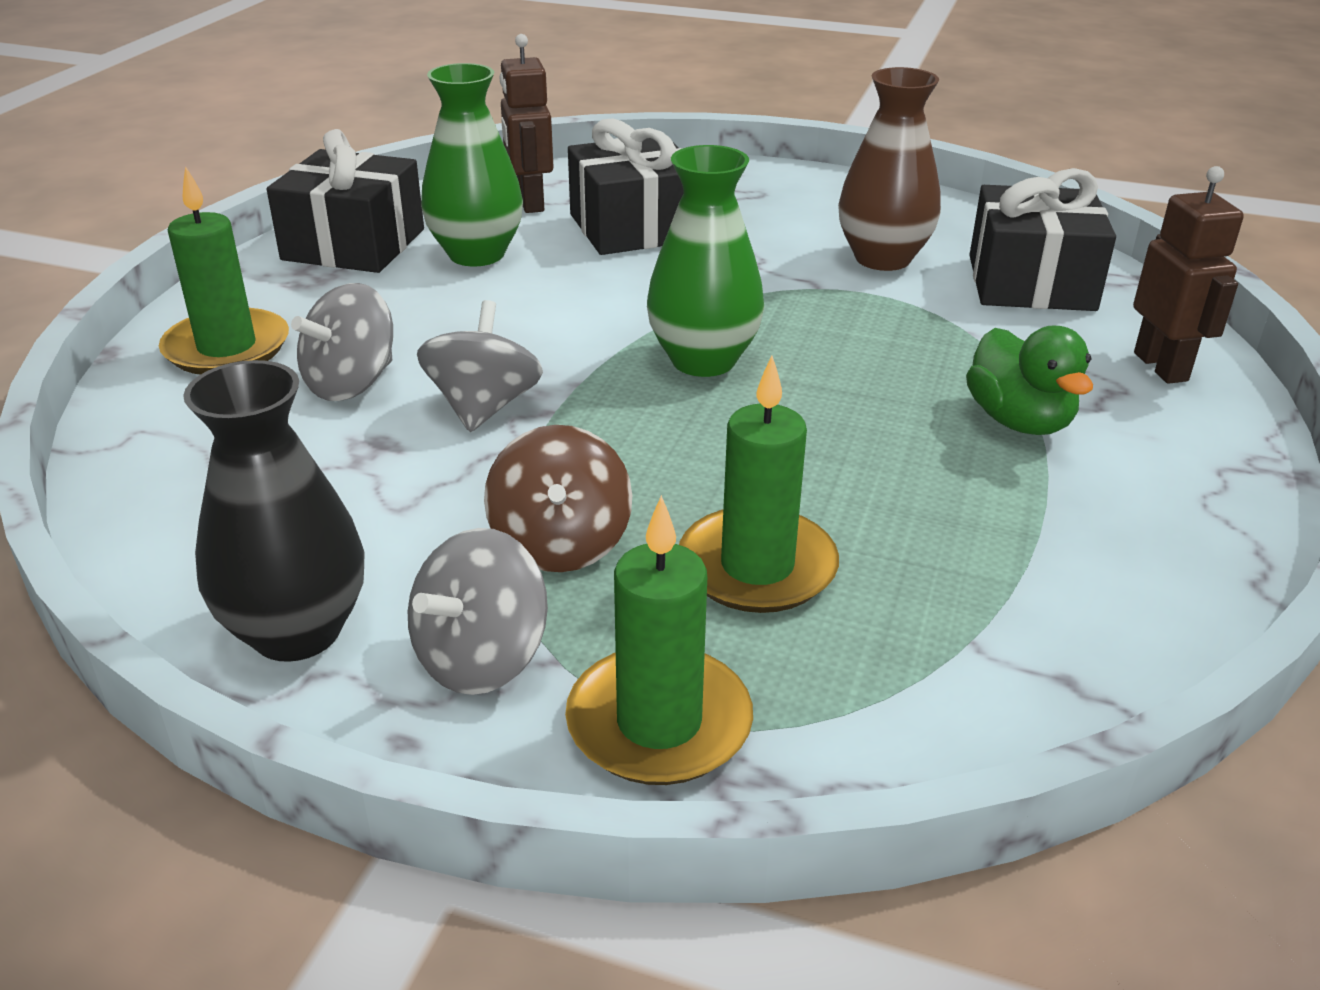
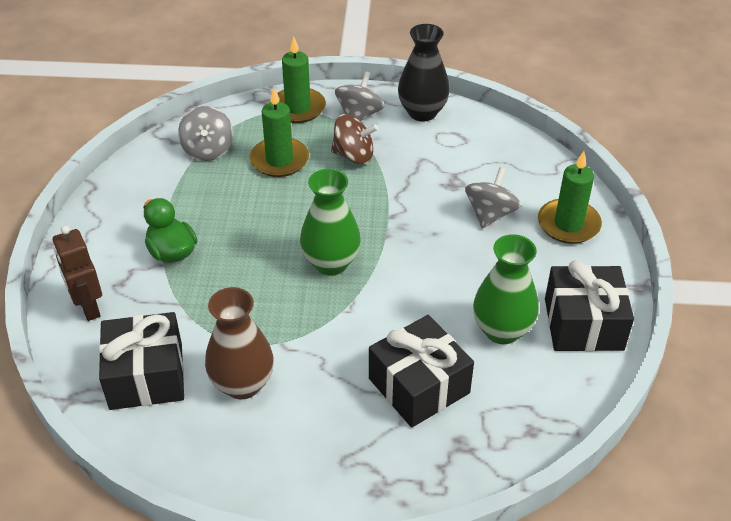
camera: 165 degrees right, 10 degrees up
grey spinning top [417,300,543,432] -> grey spinning top moved to [178,106,233,161]
brown spinning top [484,425,632,572] -> brown spinning top turned 120 degrees clockwise [331,114,378,164]
brown robot [500,34,554,213] -> none

